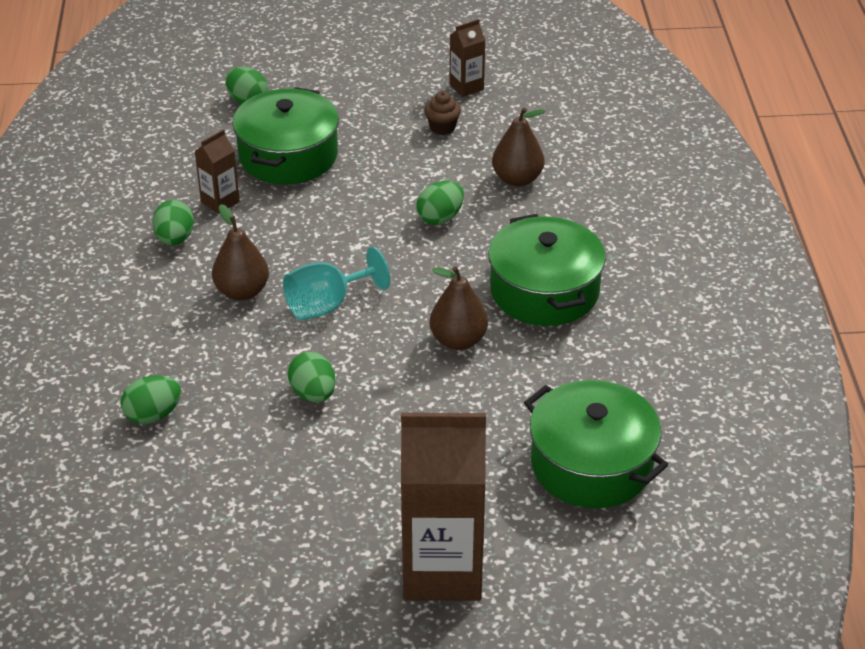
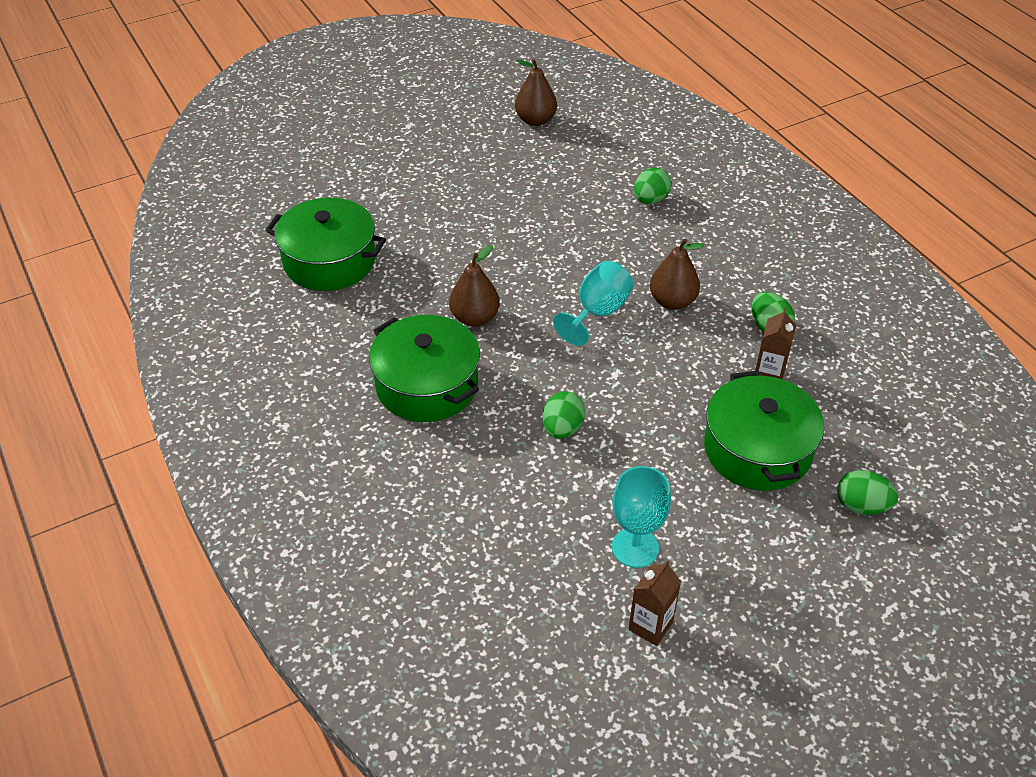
camera: 155 degrees right, 5 degrees up
green egg [288,352,336,402] -> none
brown carton [401,413,486,601] -> none
brown cupcake [424,91,461,135] -> turquoise goblet [612,466,671,568]
brown pear [492,108,545,187] -> brown pear moved to [515,59,557,126]

